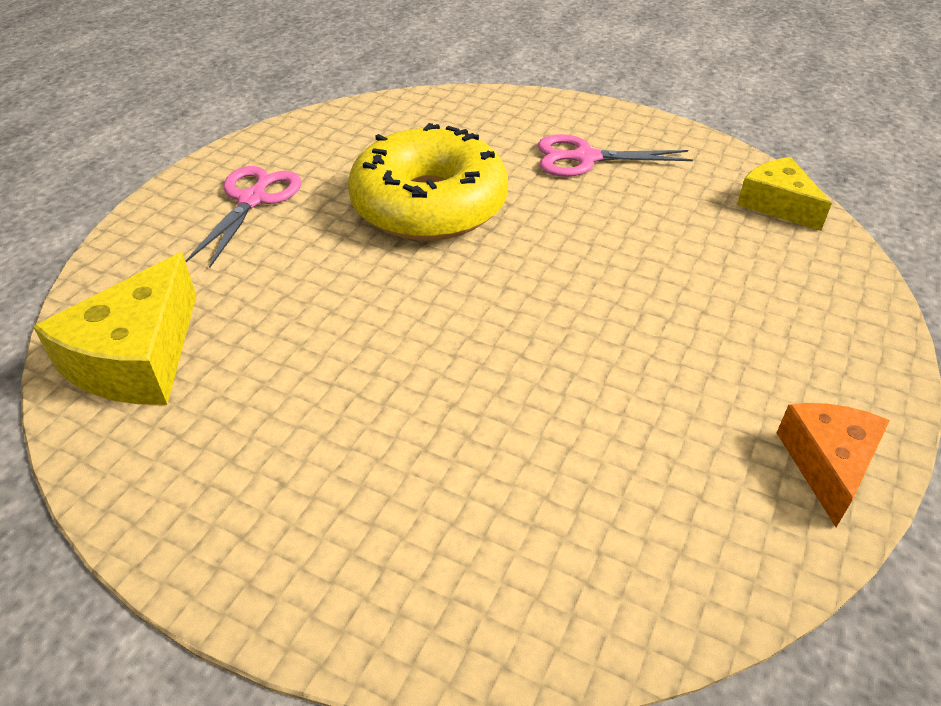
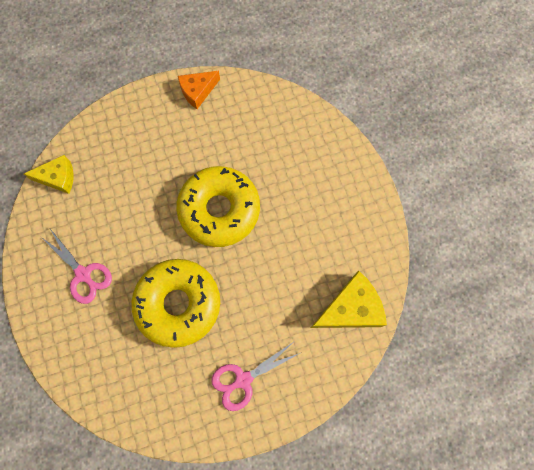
camera: 135 degrees left, 30 degrees up
yellow cheese [737,157,832,231] -> yellow cheese turned 105 degrees counterclockwise [24,155,74,194]
none -> yellow donut [176,166,260,247]

